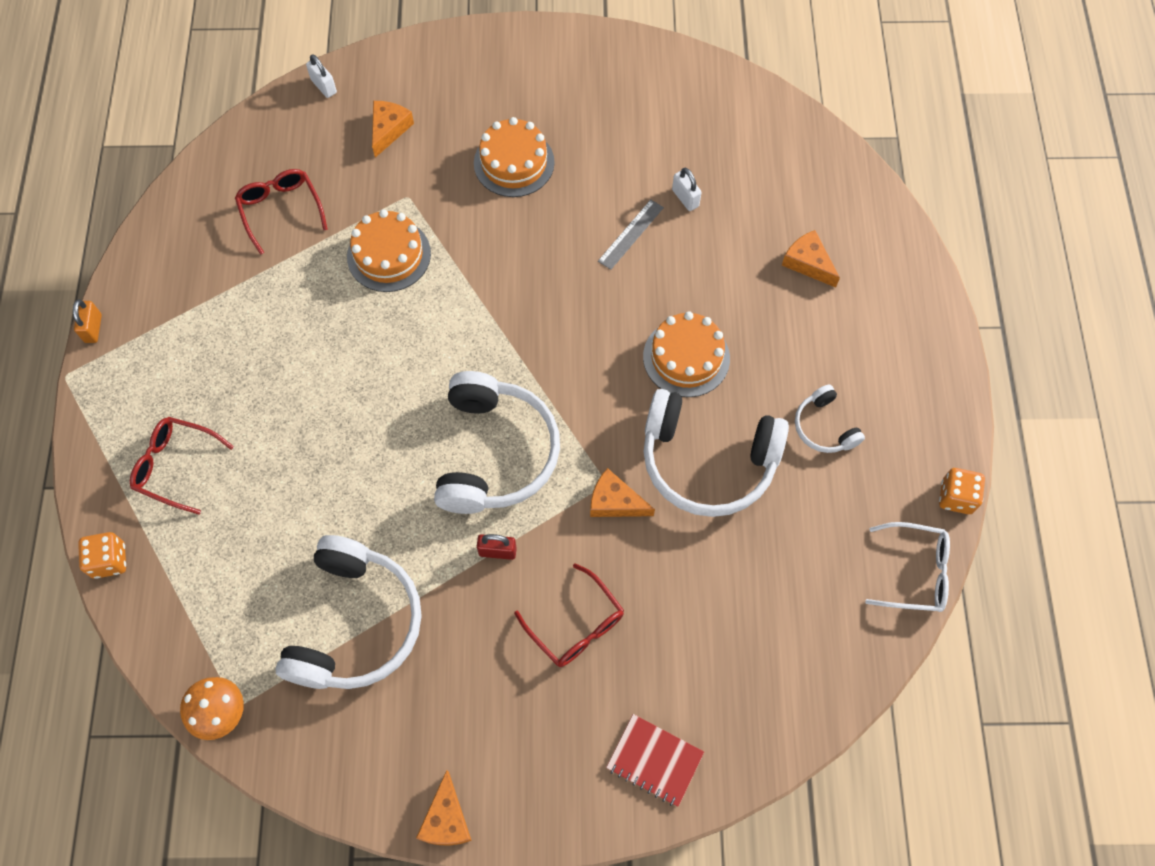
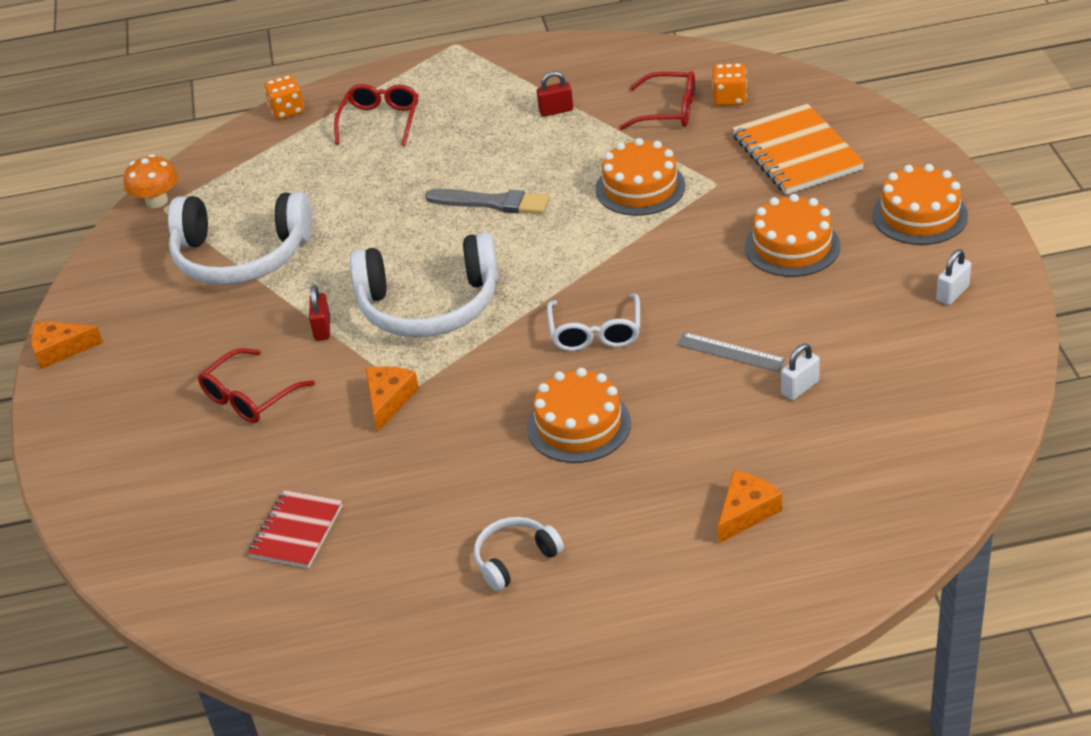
camera: 85 degrees right, 25 degrees down
orange padlock [73,299,102,343] -> none
red glasses [235,169,328,255] -> red glasses turned 45 degrees clockwise [619,71,695,130]
white padlock [306,54,337,98] -> white padlock moved to [936,249,971,305]
orange cheese [372,101,414,158] -> orange notebook [732,104,864,195]
red notebook [606,714,704,807] -> red notebook moved to [248,490,342,568]
white headphones [644,389,789,517] -> none
white glasses [865,522,950,612] -> white glasses moved to [547,293,640,351]
orange dice [939,468,985,514] -> orange dice moved to [712,63,747,106]
none -> grey brush [425,189,550,214]
none -> red padlock [537,71,573,117]
none -> orange cake [872,164,968,245]

